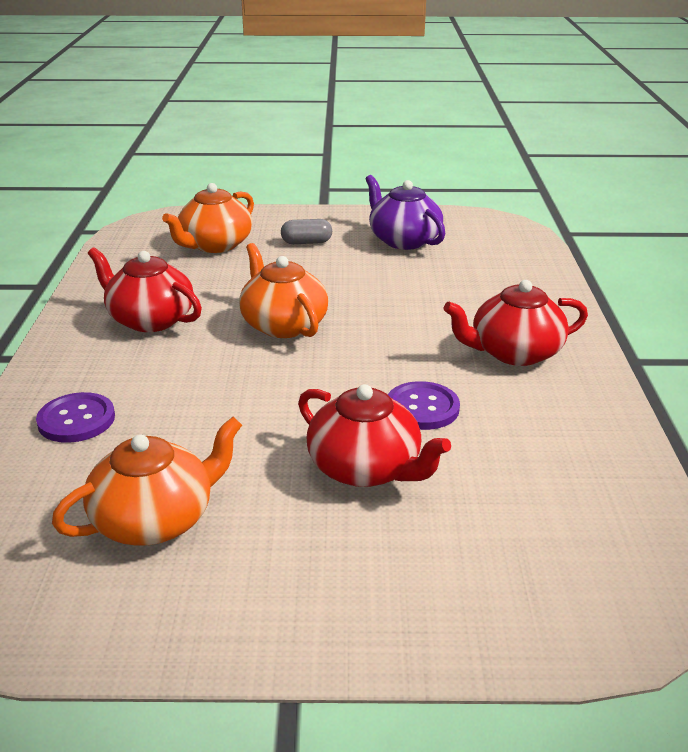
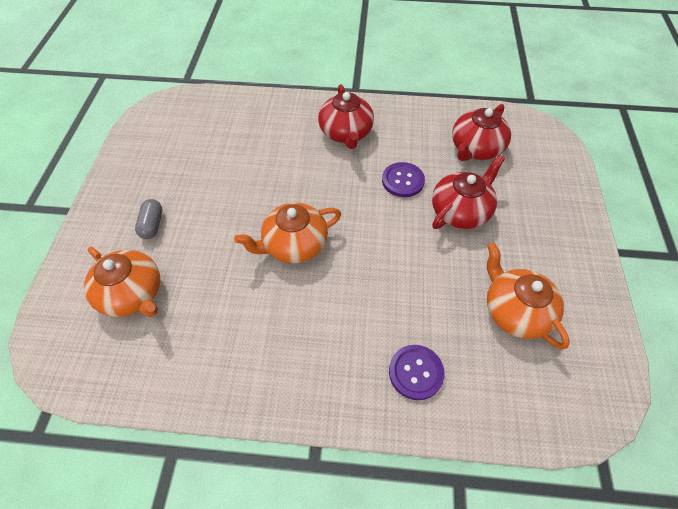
camera: 85 degrees left, 25 degrees up
red teapot [88,247,202,332] -> red teapot moved to [452,104,511,161]
purple teapot [365,175,445,250] -> none

